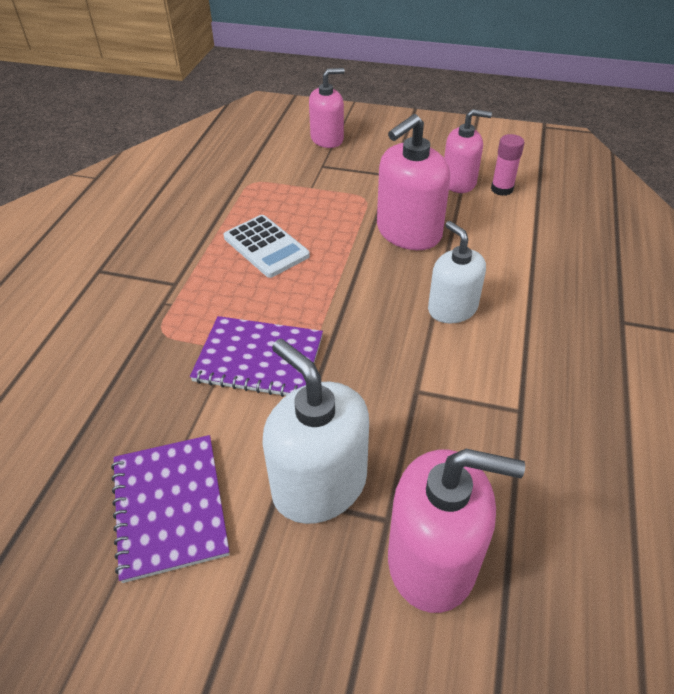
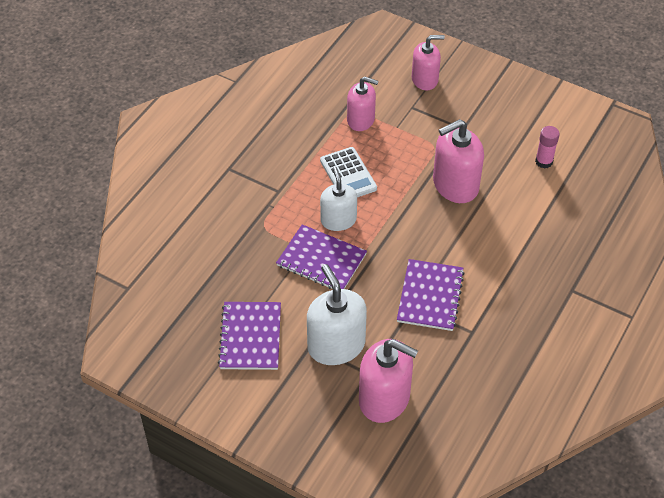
camera: 15 degrees right, 5 degrees up
white soap dispenser [428,221,486,324] -> white soap dispenser moved to [320,167,357,231]
pink soap dispenser [444,109,492,193] -> pink soap dispenser moved to [347,76,379,131]
none -> purple notebook [397,259,465,331]

